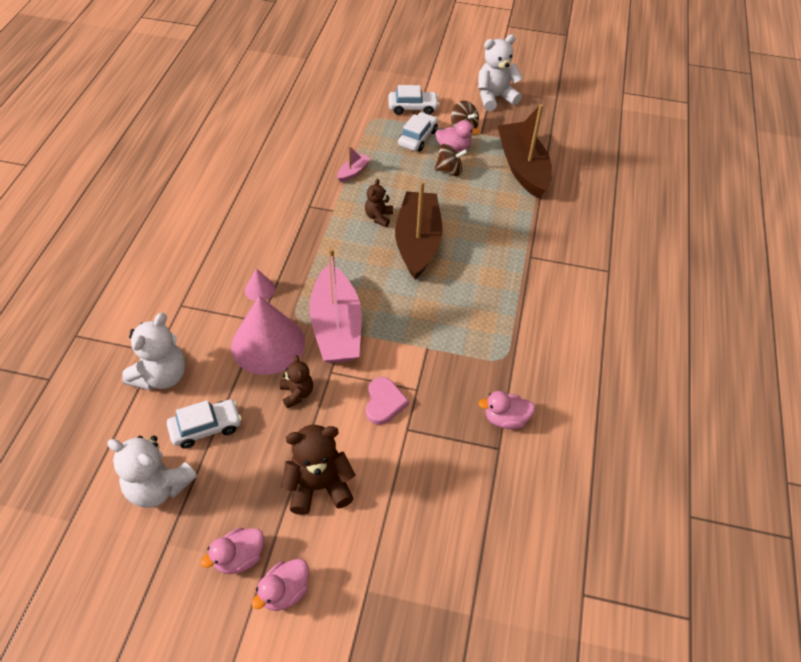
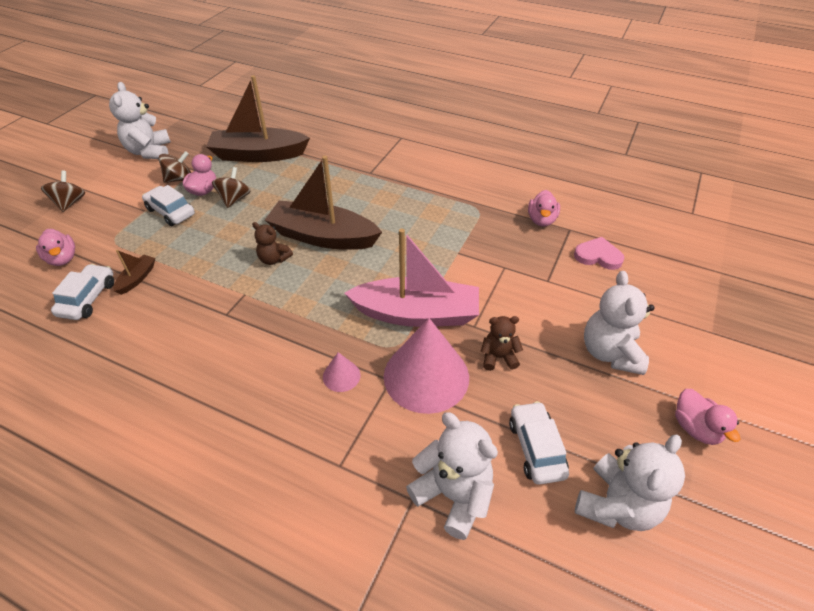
camera: 75 degrees left, 5 degrees down
pink duck [252,559,309,611] -> pink duck moved to [36,229,75,266]
brown teddy bear [281,425,355,515] -> white teddy bear [584,271,654,375]
pink boat [337,146,371,182] -> none
pink heart [366,377,409,425] -> pink heart moved to [574,237,625,270]
white car [388,85,439,115] -> white car moved to [51,264,114,320]
none -> brown spinning top [41,170,85,212]
none -> brown boat [113,250,156,295]

